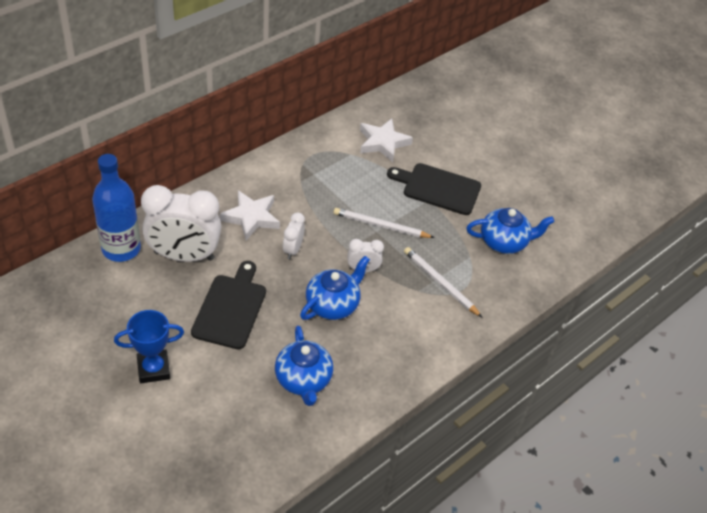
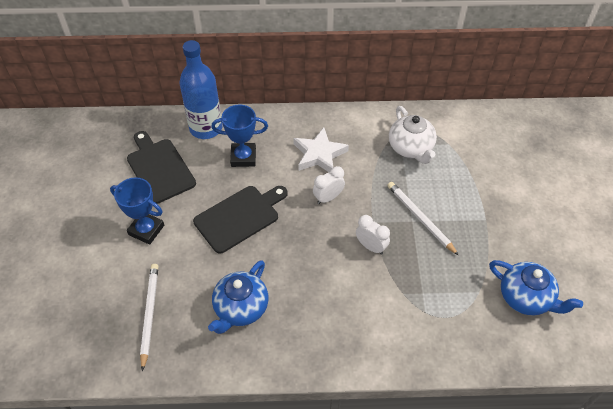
camera: 45 degrees right, 5 degrees up
white clock [141,185,221,262] -> blue trophy [211,104,268,167]
blue teapot [300,256,370,320] -> none
white star [360,119,413,162] -> none
black cutting board [387,163,481,215] -> black cutting board moved to [127,131,196,204]
white pencil [404,247,483,318] -> white pencil moved to [140,264,158,372]
none -> white teapot [389,106,437,164]

